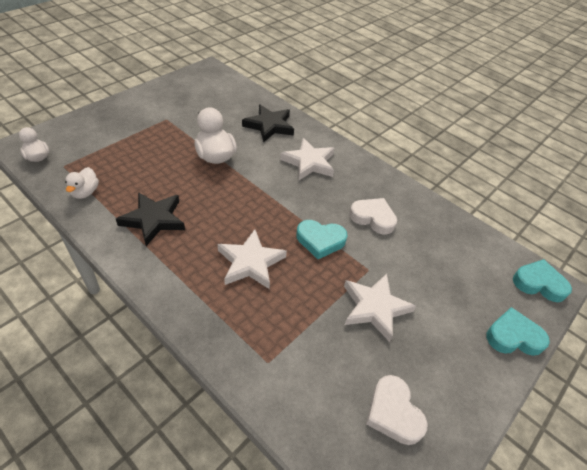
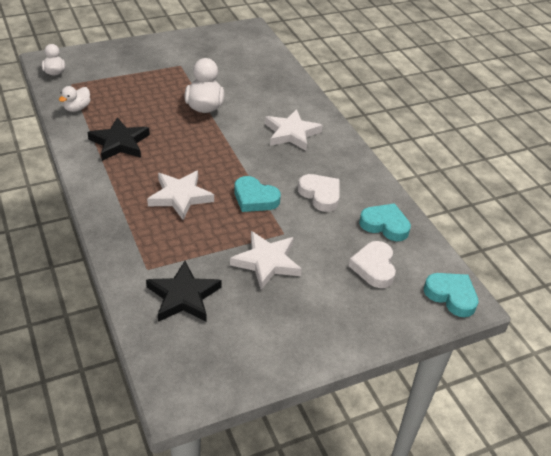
camera: 25 degrees right, 5 degrees down
black star [242,104,294,142] -> black star moved to [146,261,222,322]
white heart [366,375,427,445] -> white heart moved to [349,241,396,288]
turquoise heart [486,307,550,356] -> turquoise heart moved to [359,203,411,241]

